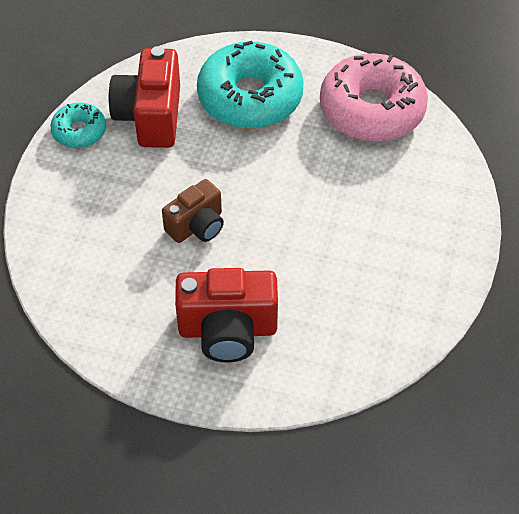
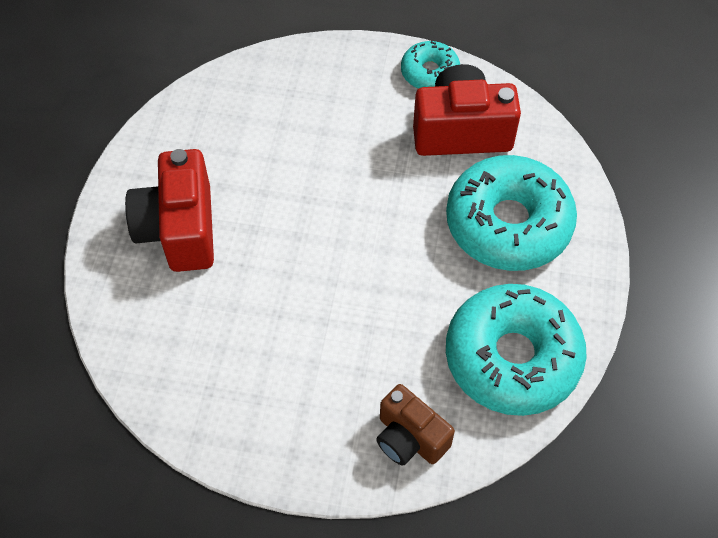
camera: 85 degrees right, 5 degrees up
brown camera [162,179,224,243] -> brown camera moved to [376,384,455,466]
pink donut [320,53,428,142] -> turquoise donut [446,284,587,416]

